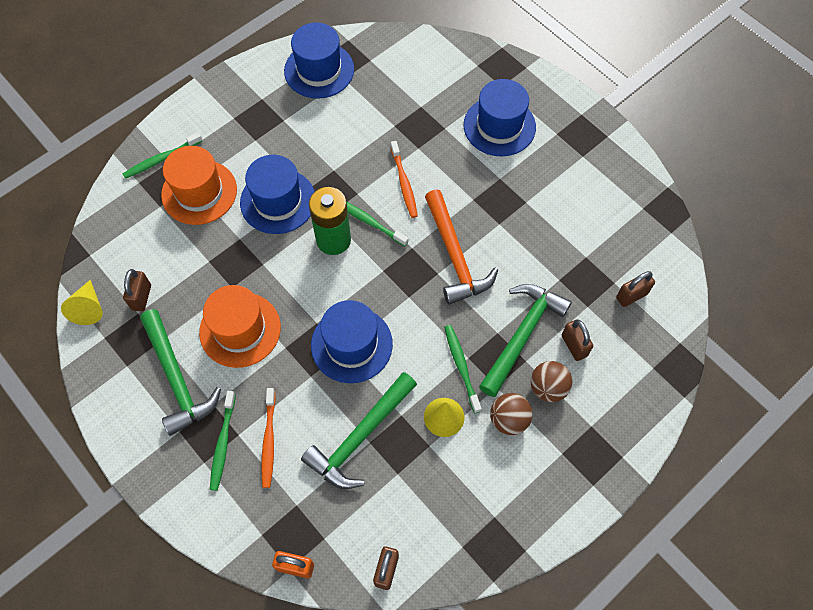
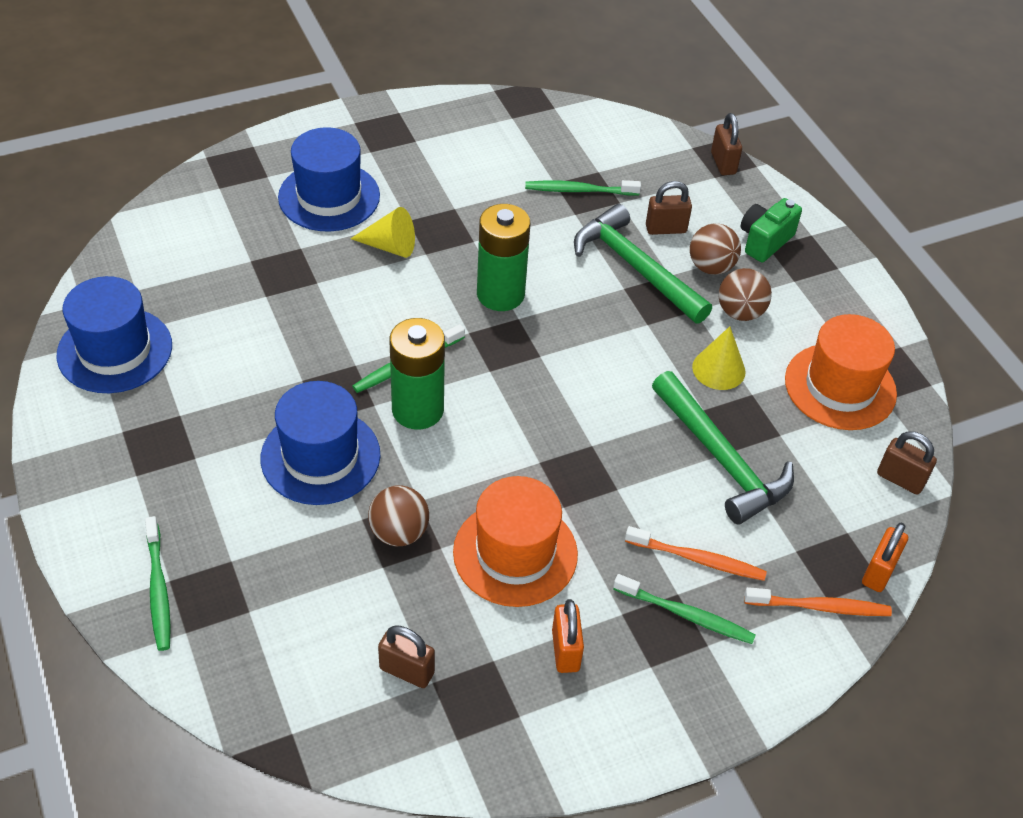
camera: 75 degrees left, 15 degrees down
yellow cone [61,280,103,325] -> yellow cone moved to [350,207,415,258]
green hammer [140,309,221,436] -> orange padlock [552,599,584,673]
orange hat [161,146,237,225] -> orange hat moved to [785,314,897,430]
blue hat [311,300,393,383] -> none
orange toothbrush [391,141,418,218] -> orange toothbrush moved to [744,587,892,616]
orange hammer [425,189,498,305] -> green battery [477,204,530,311]
green toothbrush [444,325,482,413] -> green toothbrush moved to [525,180,641,195]
brown padlock [616,271,655,307] -> brown padlock moved to [711,113,742,175]
none -> brown ball [368,485,429,546]
none -> green camera [741,198,802,262]

